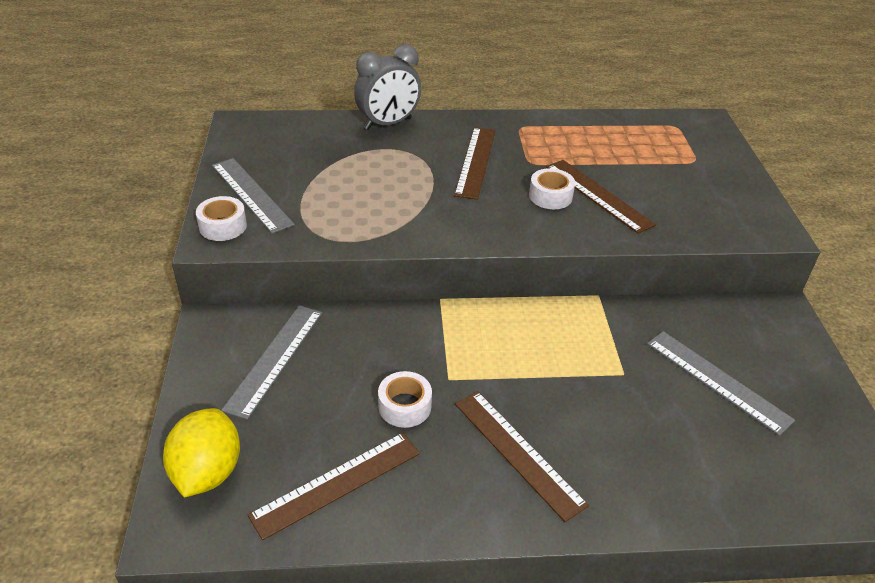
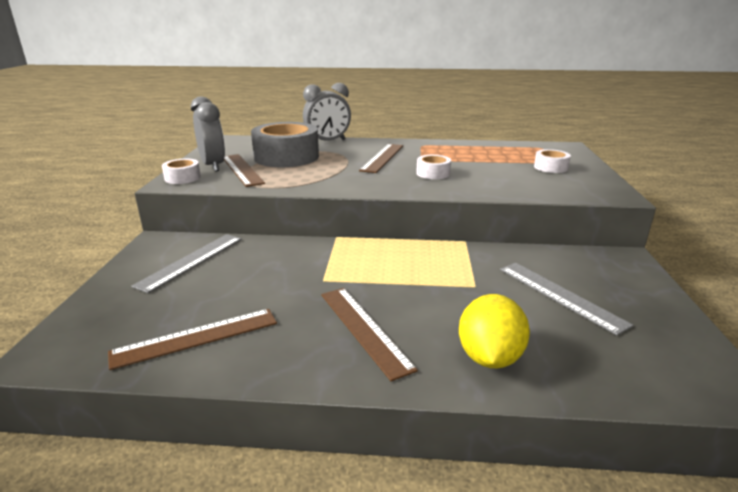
camera: 10 degrees right, 15 degrees down
yellow lemon [163,408,240,497] -> yellow lemon moved to [459,294,530,368]
grey ruler [212,158,295,234] -> grey clock [191,96,225,171]
white tape [378,371,432,428] -> white tape moved to [534,149,571,173]
brown ruler [546,160,656,234] -> brown ruler moved to [224,154,265,187]
none -> grey tape [251,122,319,167]

